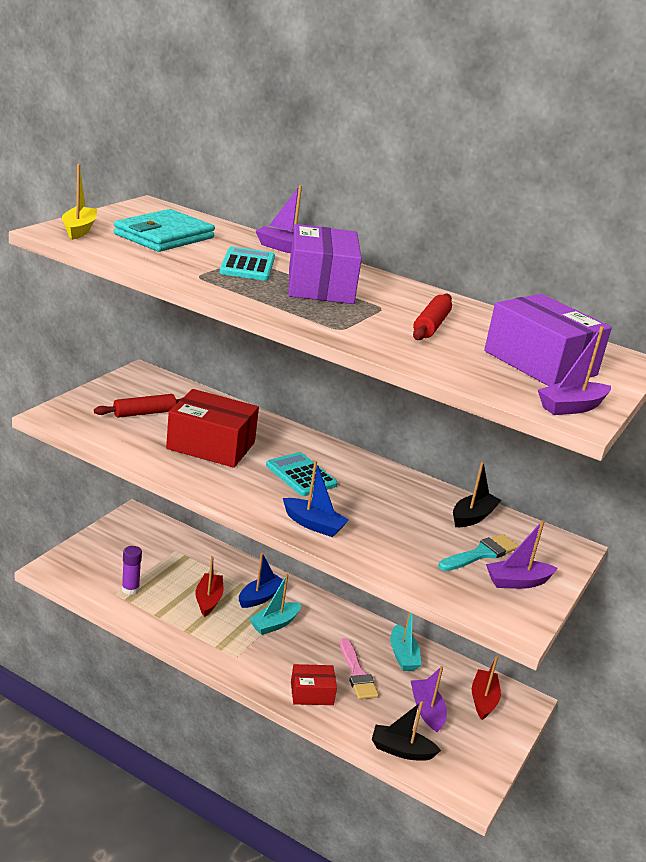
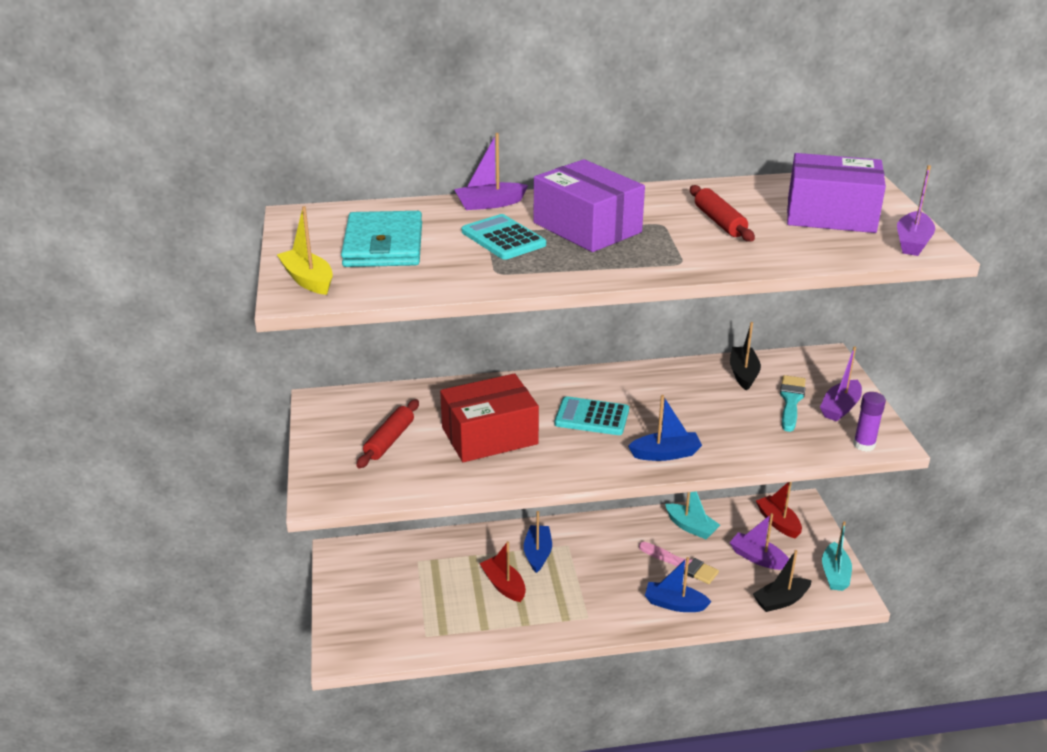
camera: 35 degrees left, 5 degrees up
purple glue stick [122,546,142,595] -> purple glue stick moved to [853,392,886,452]
turquoise boat [249,574,301,635] -> turquoise boat moved to [822,521,852,591]
red box [291,664,337,705] -> blue boat [645,557,712,612]

